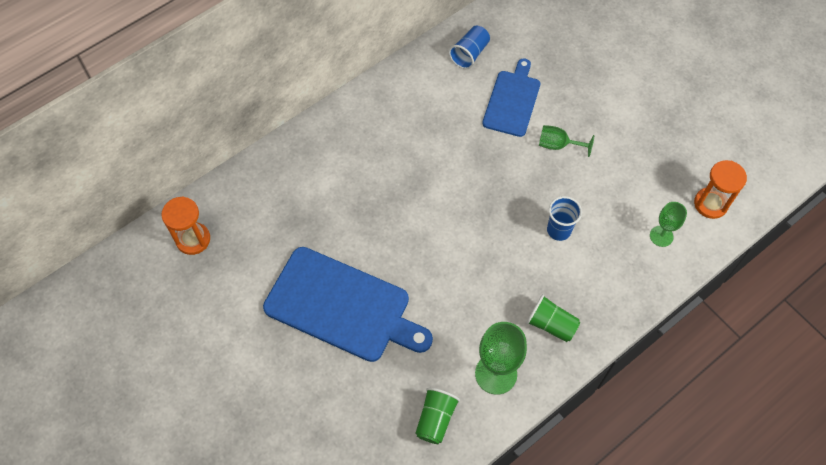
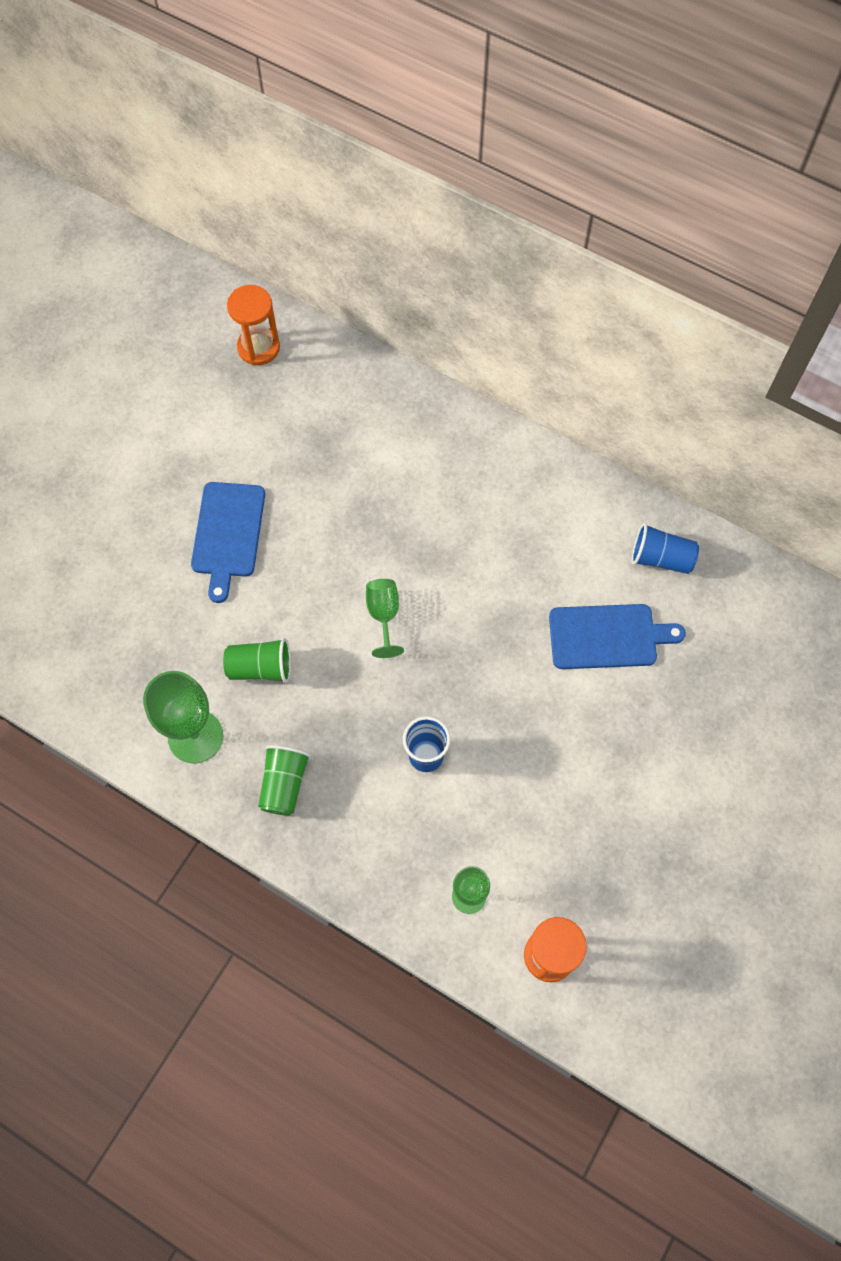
camera: 70 degrees right, 5 degrees up
blue cutting board [263,247,433,362] -> blue cutting board [191,482,265,603], size x0.60
green cup [415,388,460,444] -> green cup moved to [223,638,291,683]
green goblet [539,125,594,157] -> green goblet moved to [366,579,404,658]

